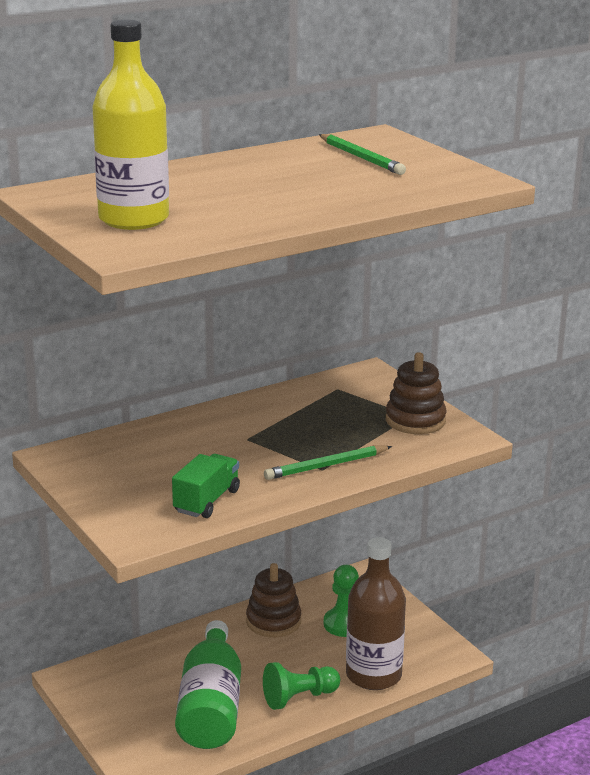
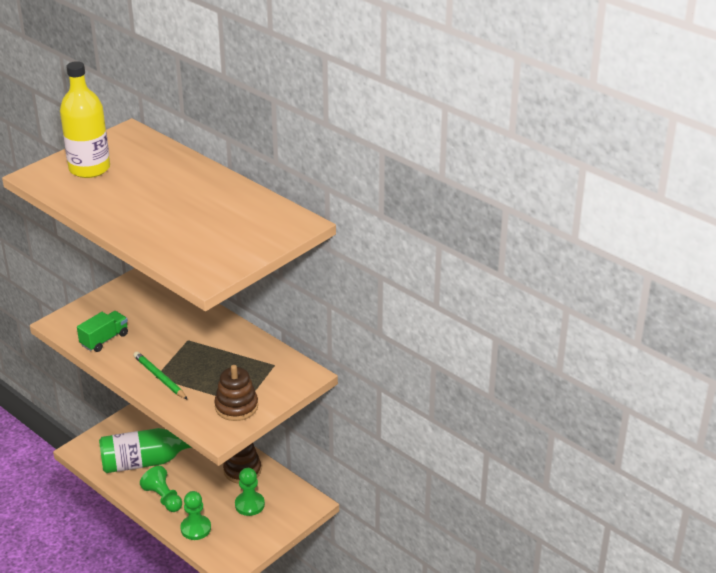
camera: 75 degrees right, 10 degrees up
green truck [172,454,240,518] -> green truck turned 60 degrees counterclockwise [77,311,128,352]
green pencil [319,134,406,175] -> none
brown bottle [346,537,406,690] -> green pawn [180,491,211,540]

